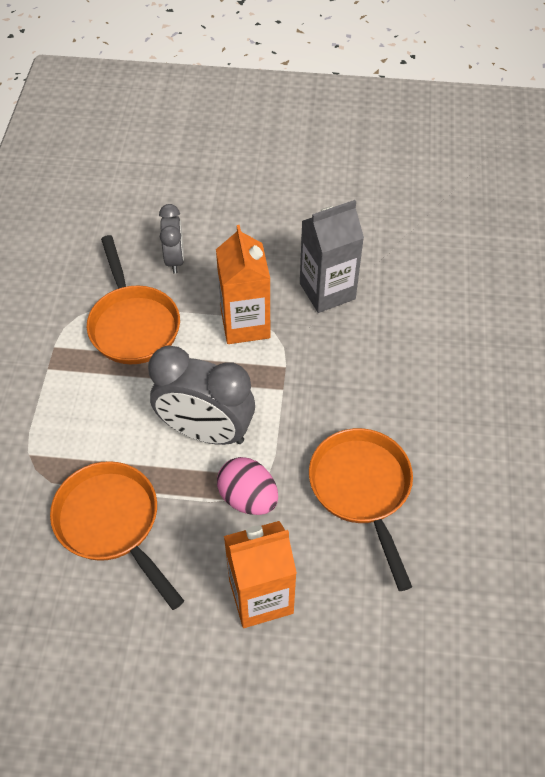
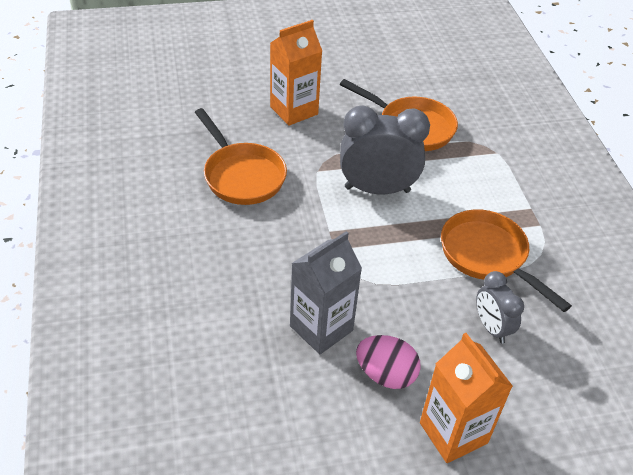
camera: 160 degrees right, 10 degrees down
orange carton [216,225,270,344] -> orange carton moved to [420,333,513,463]
pink egg [217,457,278,515] -> pink egg moved to [356,335,421,389]

